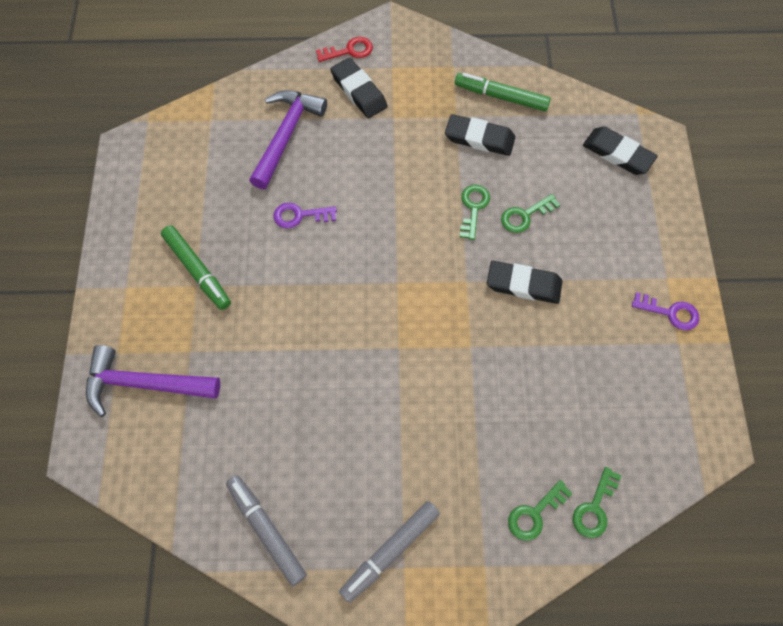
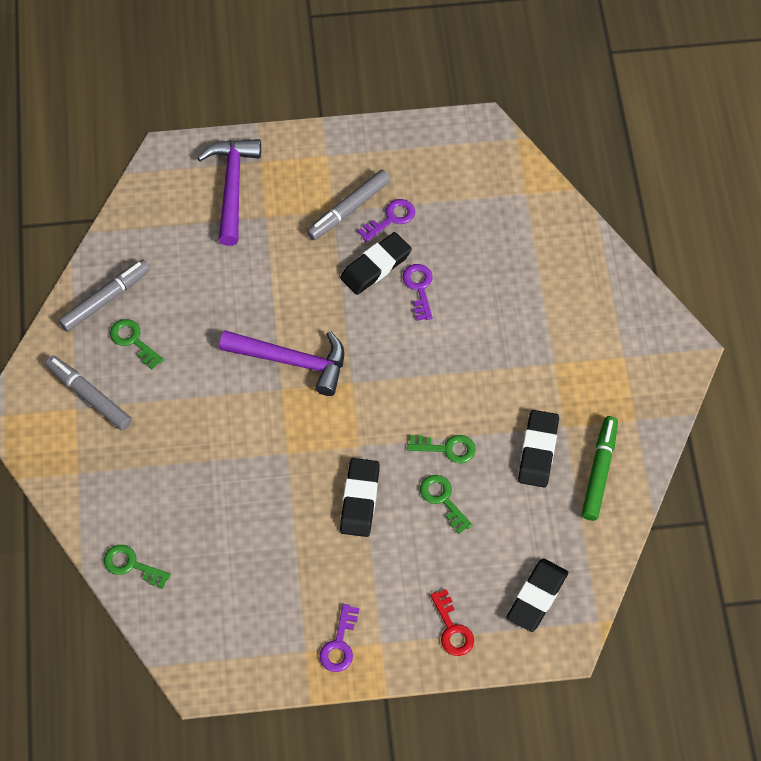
camera: 85 degrees right, 5 degrees down
green marker [161,225,231,310] -> grey marker [306,170,391,240]
purple hammer [249,90,327,189] -> purple hammer moved to [219,330,344,396]
red key [316,37,373,62] -> red key moved to [430,589,474,656]
black eraser [330,58,388,118] -> black eraser moved to [340,232,412,295]
green key [508,480,573,541] -> green key moved to [110,319,164,369]
none -> purple key [357,199,415,242]

